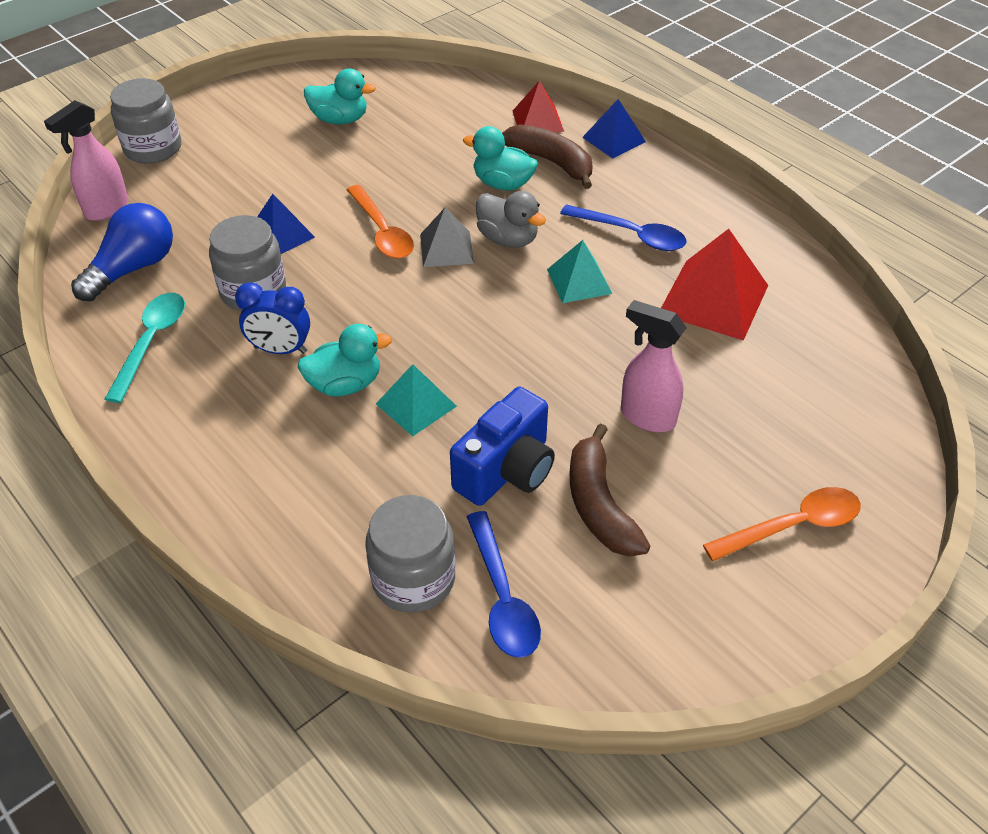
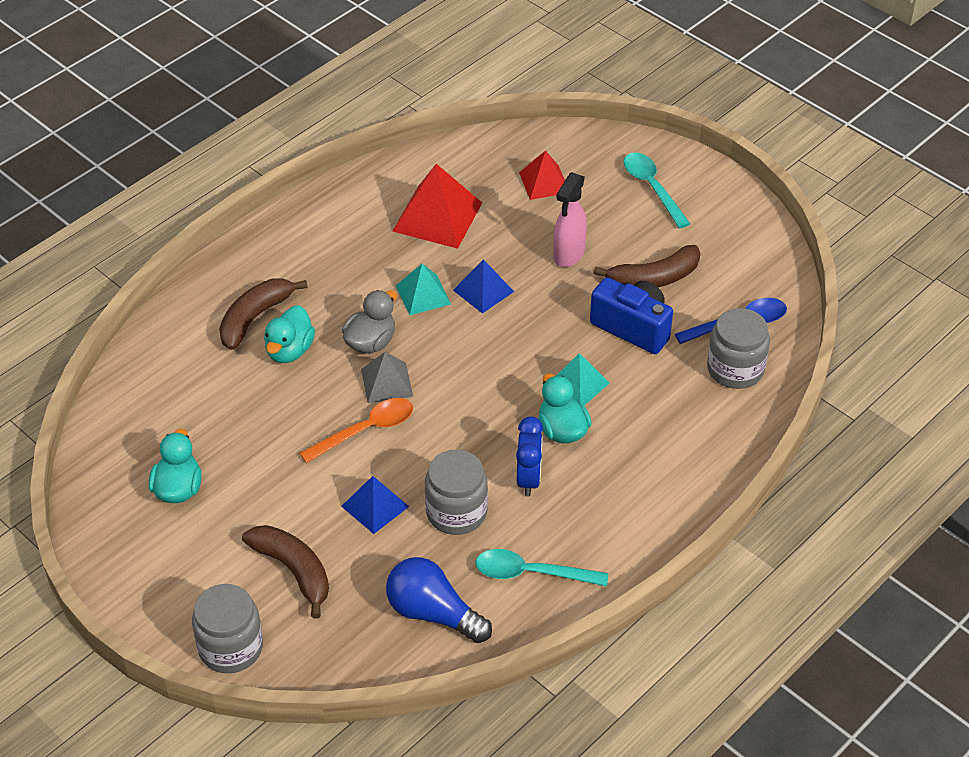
camera: 95 degrees left, 0 degrees up
pink spray bottle [44,100,129,221] -> none
red pyramid [513,80,564,133] -> red pyramid moved to [519,151,565,200]
blue spoon [560,204,687,251] -> none
blue pyramid [582,99,646,159] -> blue pyramid moved to [453,259,514,313]
orange spoon [703,487,861,561] -> turquoise spoon [624,152,690,229]
none -> brown banana [242,525,329,619]

